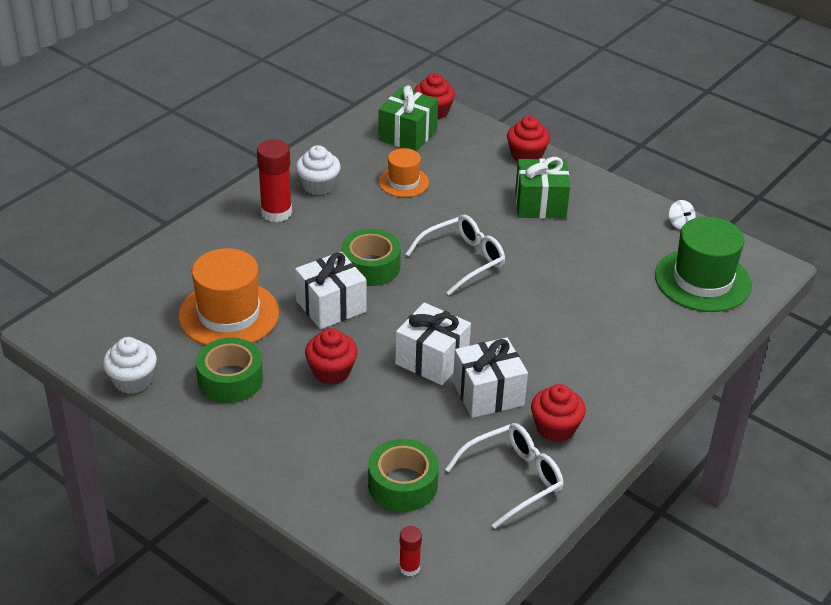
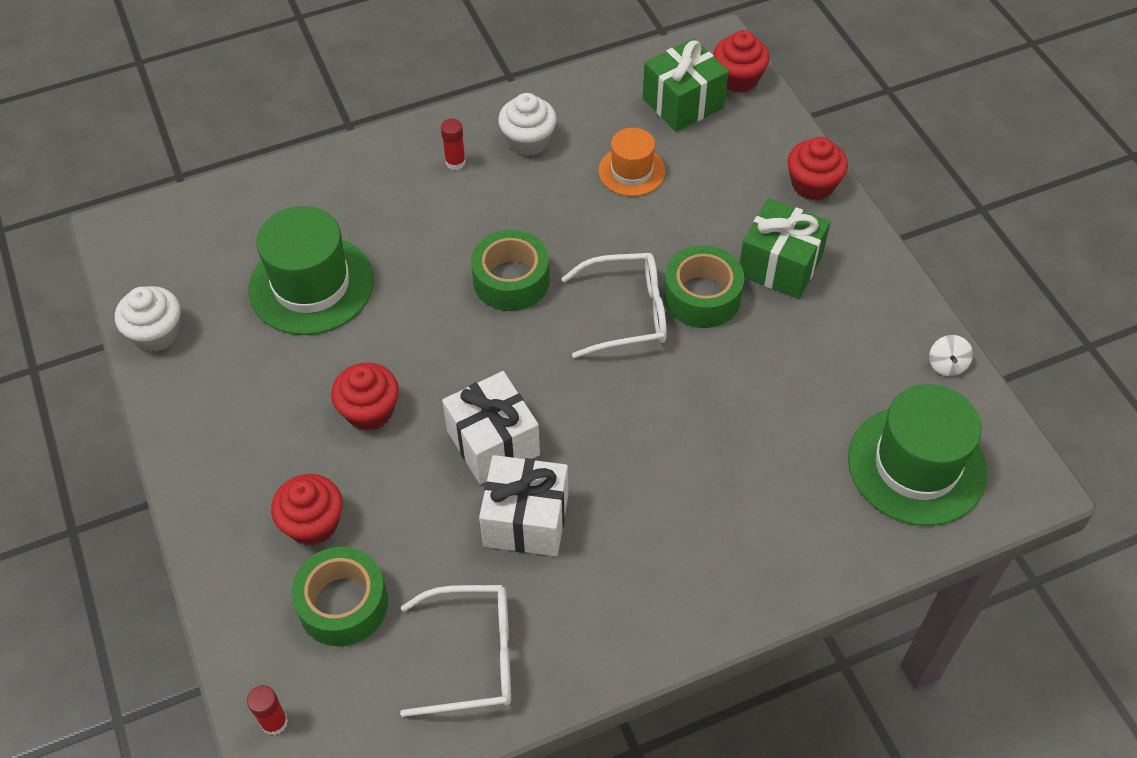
camera: 30 degrees right, 15 degrees up
orange hat [178,248,279,345] -> green hat [249,206,374,335]
green tape [196,338,263,403] -> green tape moved to [664,246,744,328]
red glue stick [257,140,292,222] -> red glue stick [441,118,466,170], size x0.52
white gift [295,252,366,329] -> none
red cupcake [531,384,586,442] -> red cupcake moved to [271,474,343,546]

